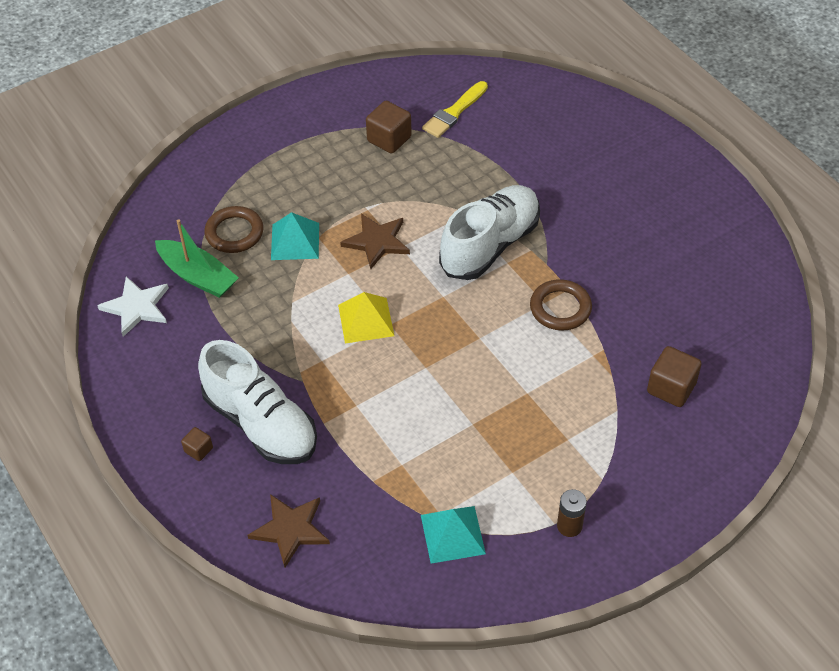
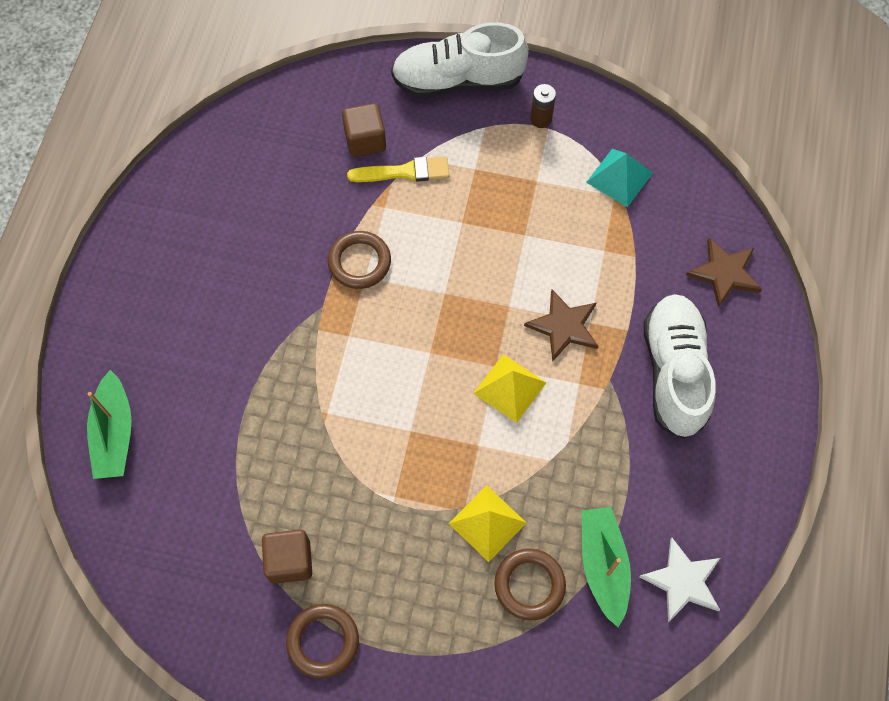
camera: 135 degrees left, 15 degrees up
brown cube [181,427,213,461] -> none
turquoise pyramid [271,212,319,260] -> yellow pyramid [449,485,527,562]
brown star [340,213,410,269] -> brown star moved to [524,290,598,362]
yellow brush [422,81,488,138] -> yellow brush moved to [347,156,449,182]
white shoe [439,185,540,280] -> white shoe moved to [391,22,529,98]
none -> green boat [87,370,132,479]
none -> brown ring [286,604,359,679]

